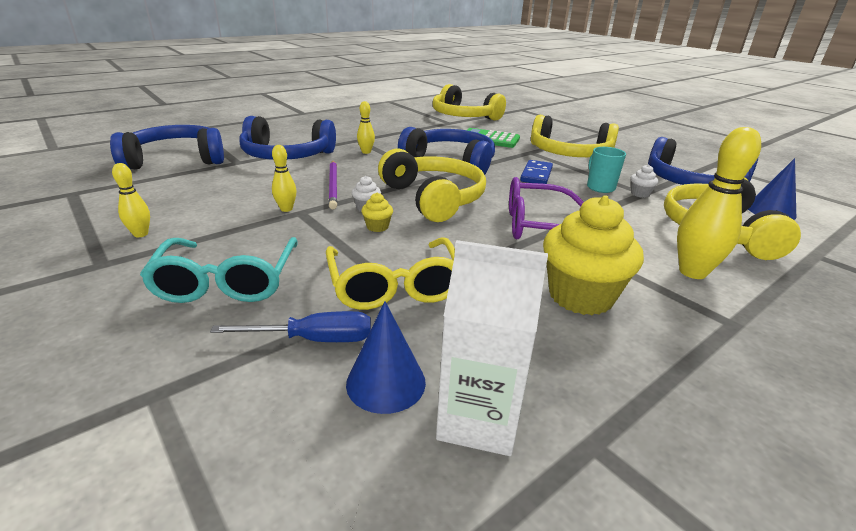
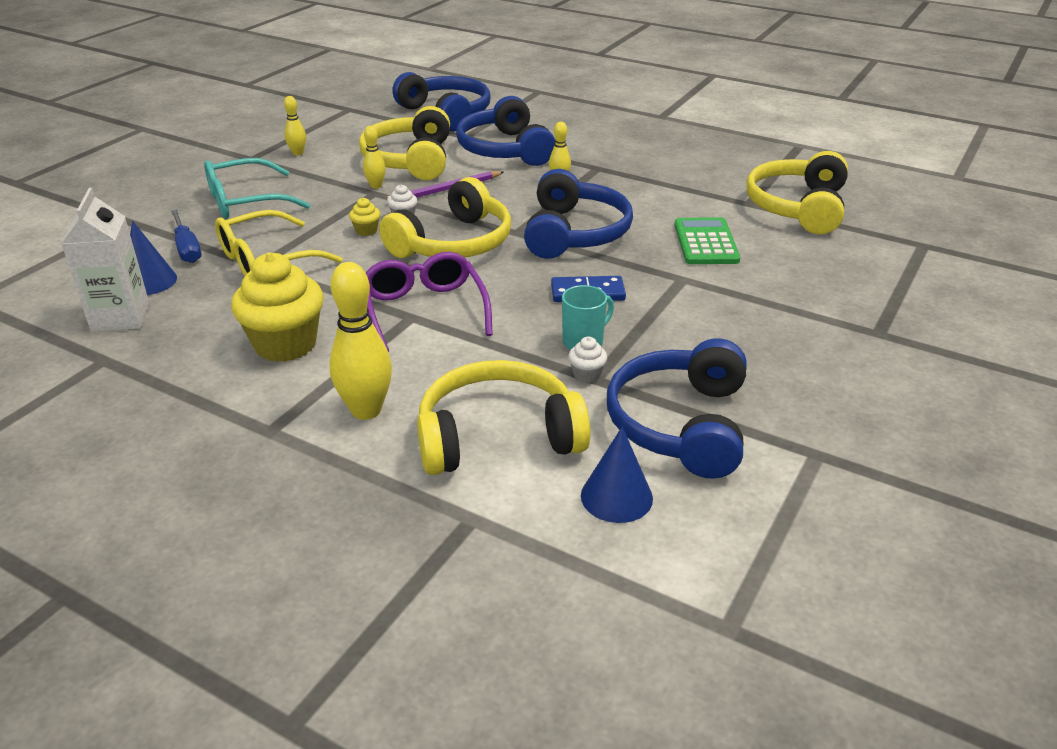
camera: 70 degrees right, 5 degrees up
yellow headphones [531,115,619,157] -> yellow headphones moved to [359,106,450,180]

